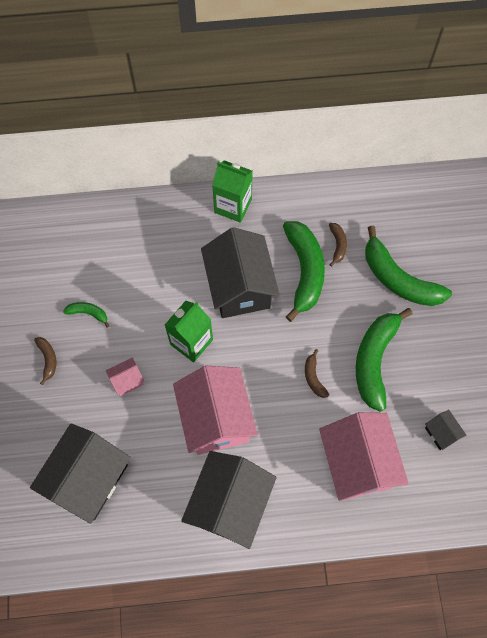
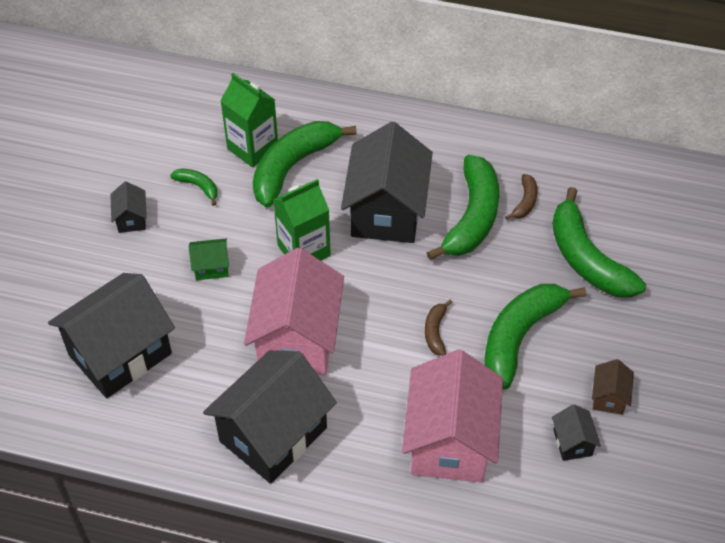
camera: 20 degrees right, 15 degrees down
brown banana [34,337,56,385] -> black house [110,182,147,233]
pink house [106,358,144,396] -> green house [189,238,229,280]
green carton [212,160,253,223] -> green carton moved to [221,73,278,167]
none -> green banana [252,121,357,208]
none -> brown house [592,359,634,415]

